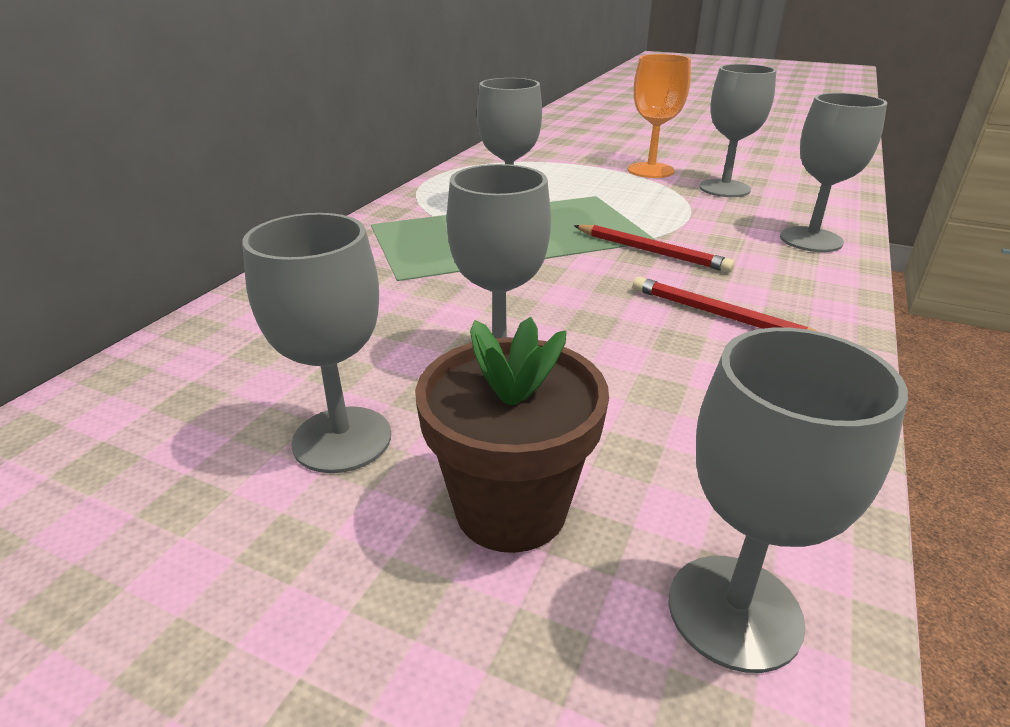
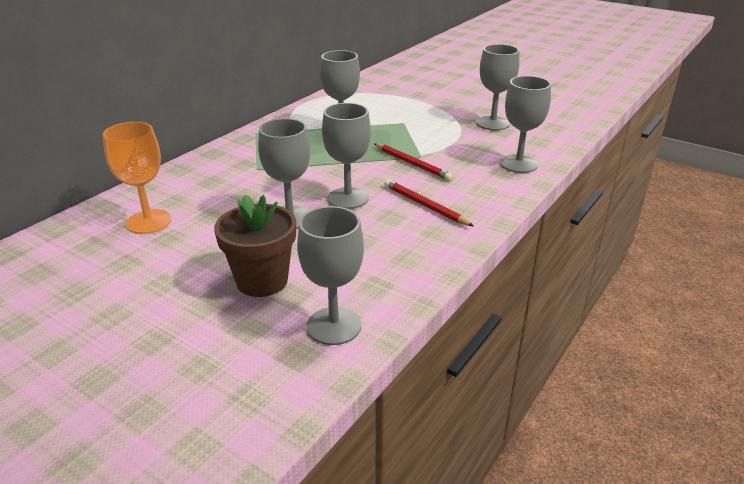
camera: 10 degrees right, 0 degrees up
grey goblet [242,213,391,473] -> grey goblet moved to [322,103,371,209]
orange goblet [628,54,691,178] -> orange goblet moved to [103,122,171,234]

